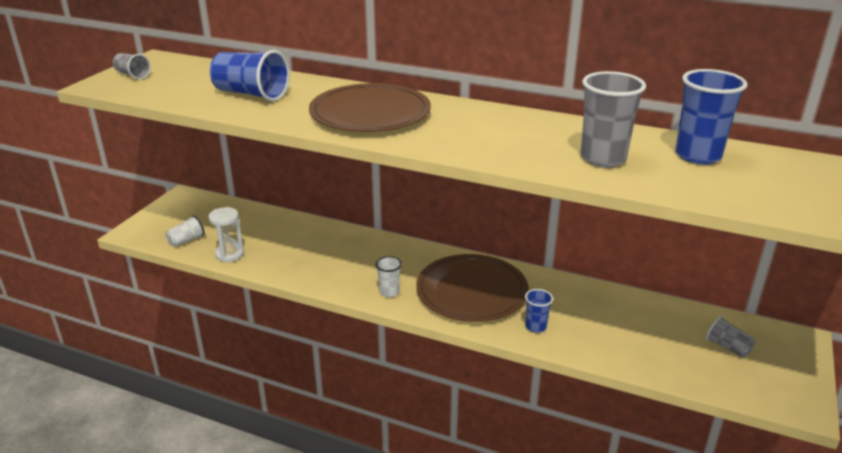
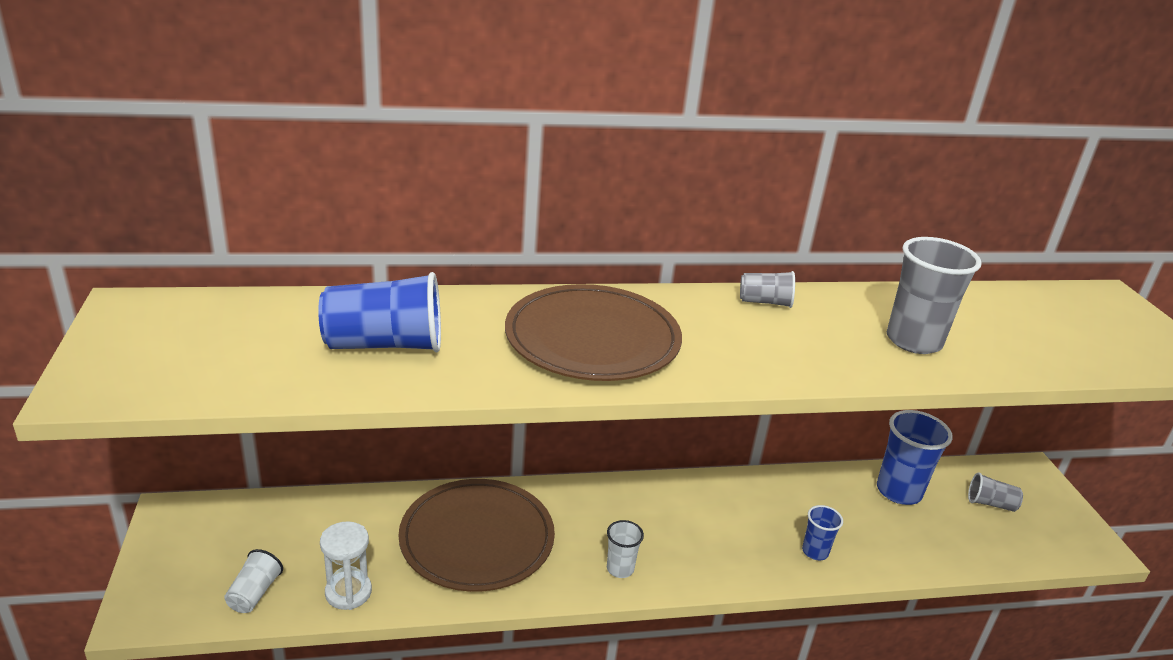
camera: 35 degrees left, 0 degrees up
grey cup [113,53,151,79] -> grey cup moved to [740,271,795,308]
brown plate [416,254,529,322] -> brown plate moved to [398,479,555,592]
blue cup [675,69,748,164] -> blue cup moved to [877,410,953,505]

